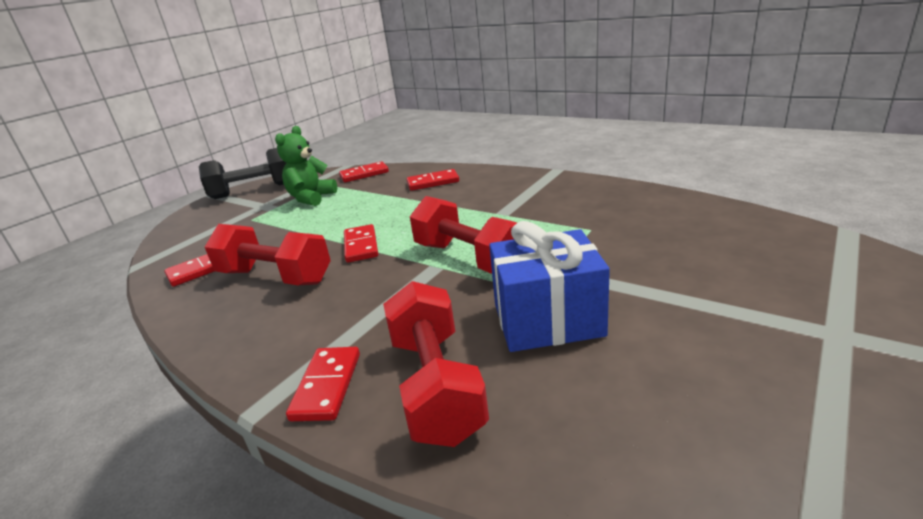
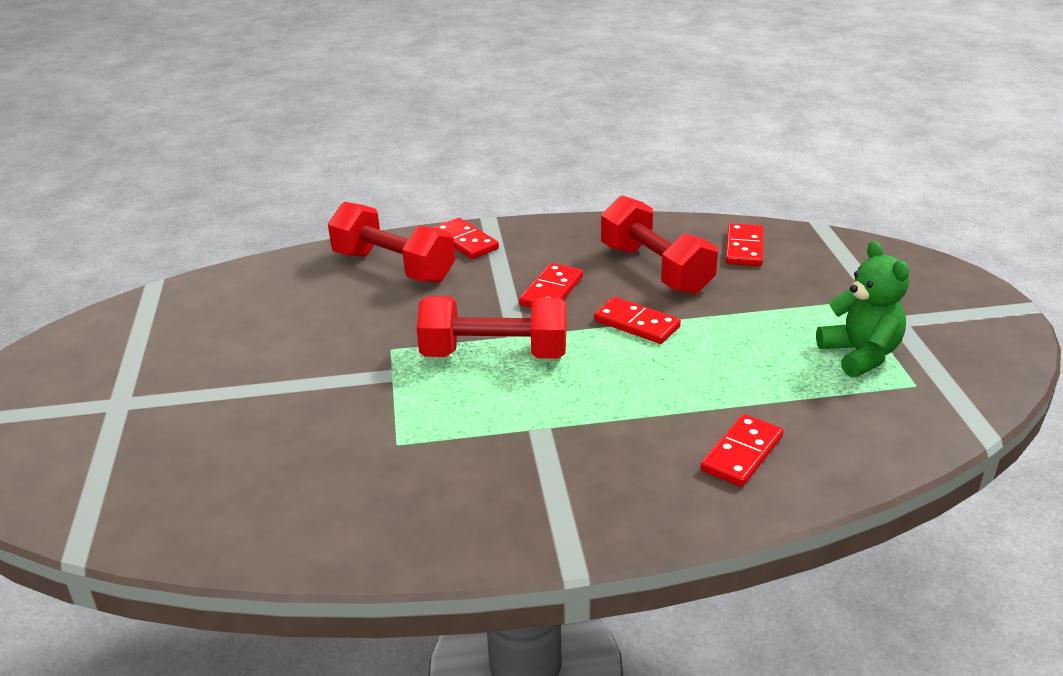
camera: 135 degrees right, 5 degrees up
black dumbbell [199,148,286,199] -> none
red dumbbell [205,224,331,285] -> red dumbbell turned 75 degrees clockwise [601,195,718,295]
red domino [339,161,389,182] -> red domino moved to [519,263,583,308]
blue gift [489,221,610,352] -> none

